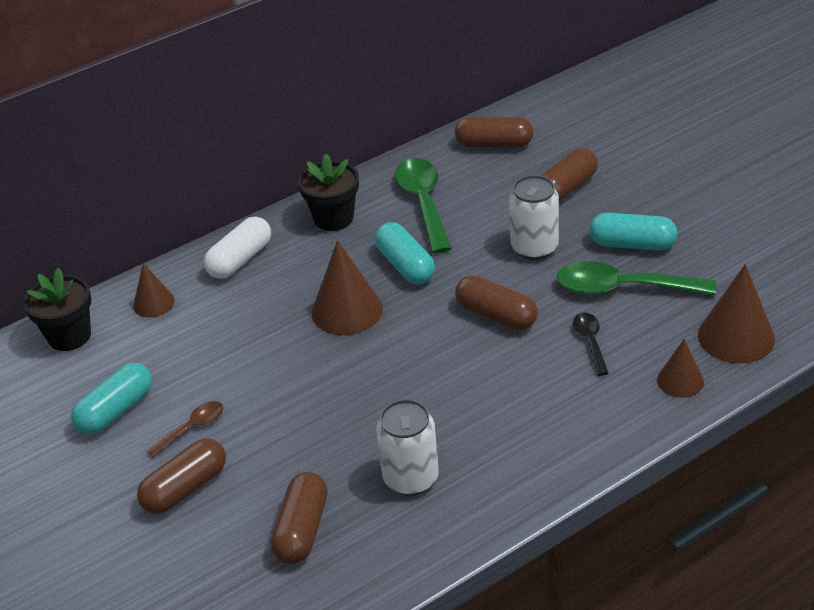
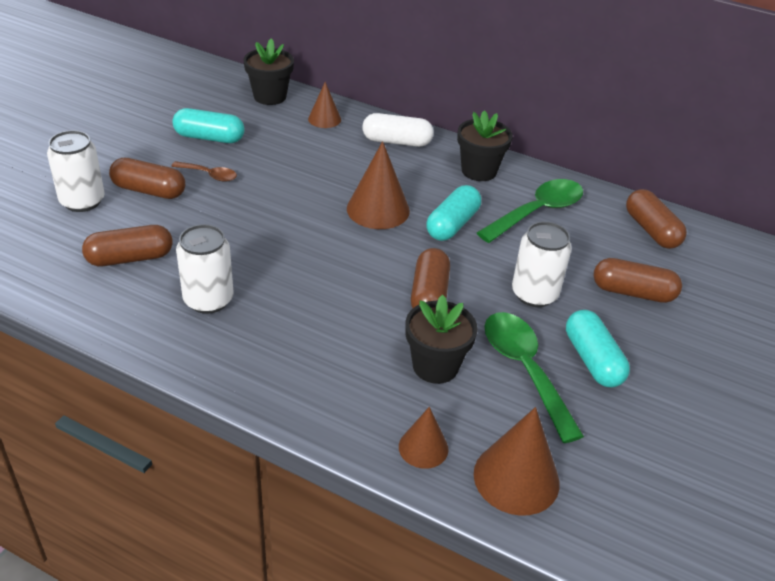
camera: 55 degrees right, 0 degrees up
black spoon [573,313,609,376] -> black flower pot [405,294,478,384]
none -> white can [47,130,105,212]

